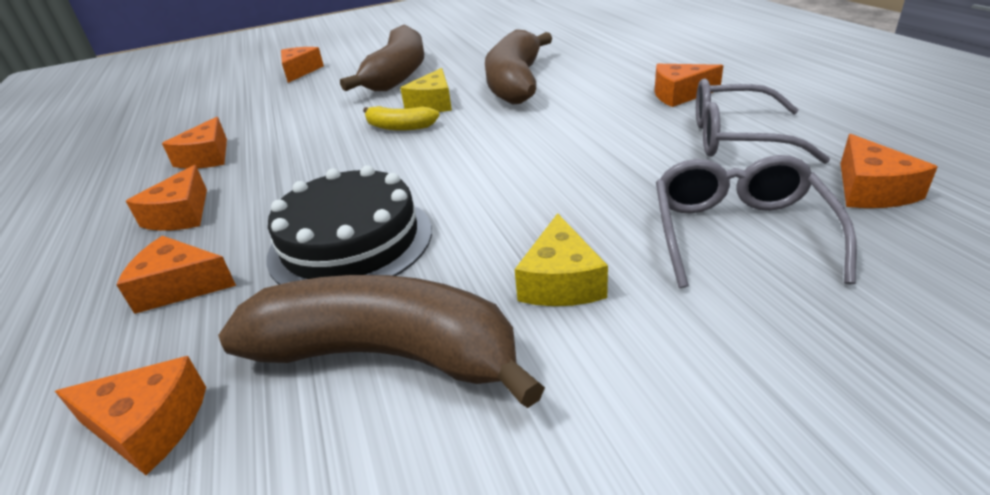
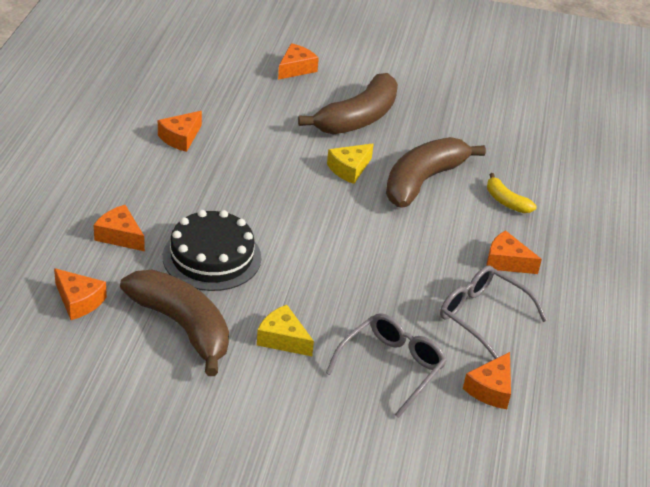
camera: 25 degrees right, 5 degrees up
orange cheese [126,165,207,231] -> none
yellow banana [363,106,440,131] -> yellow banana moved to [487,173,537,213]
yellow cheese [515,213,608,306] -> yellow cheese turned 90 degrees clockwise [257,305,314,356]

